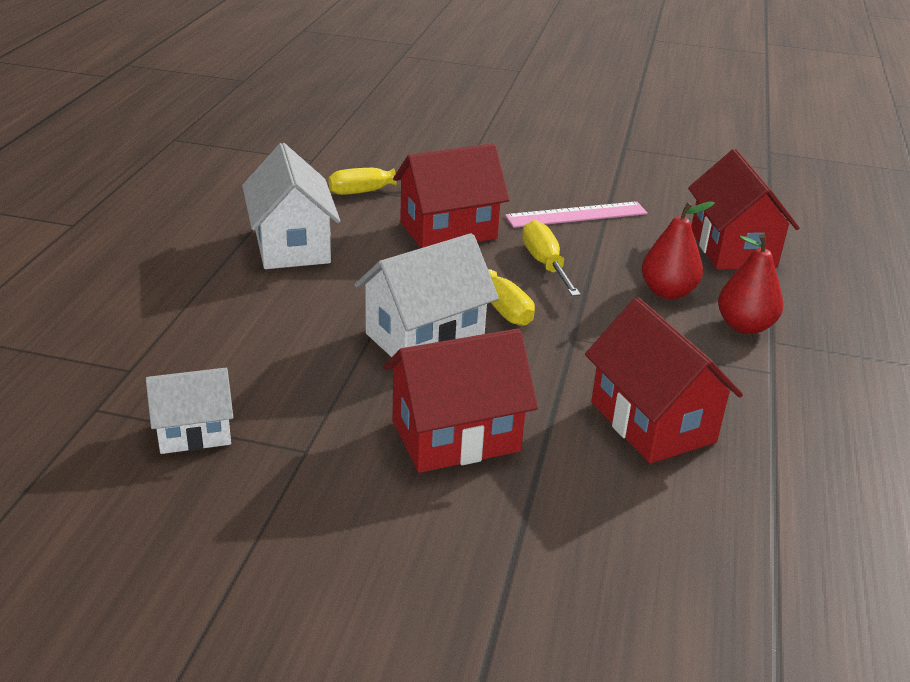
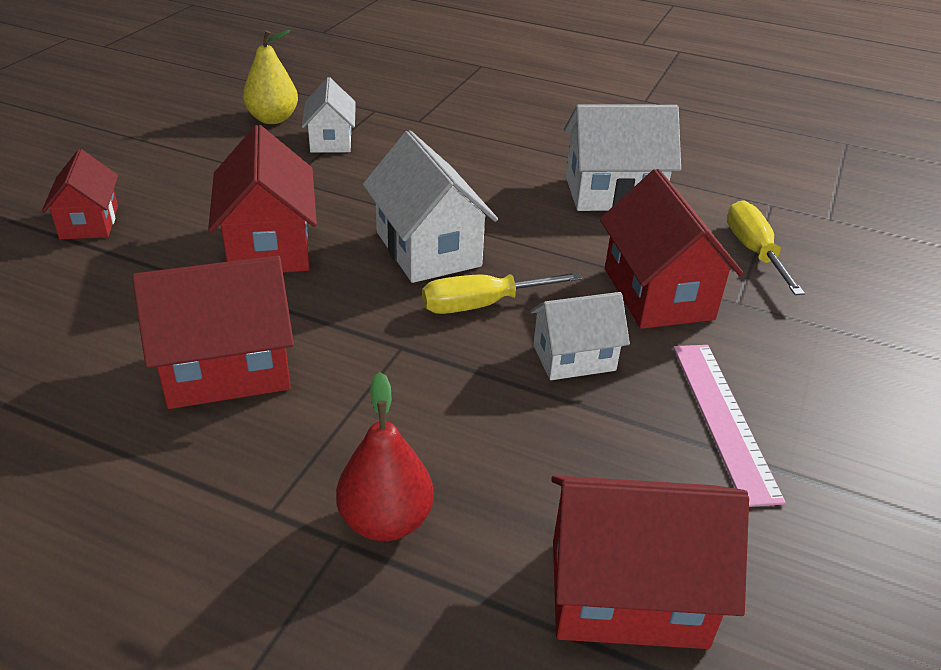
camera: 100 degrees right, 5 degrees up
yellow screwdriver [522,220,581,296] -> white house [530,292,630,380]
red pear [641,201,715,299] -> none
none -> red house [42,149,118,240]
none -> yellow pear [243,30,298,124]

